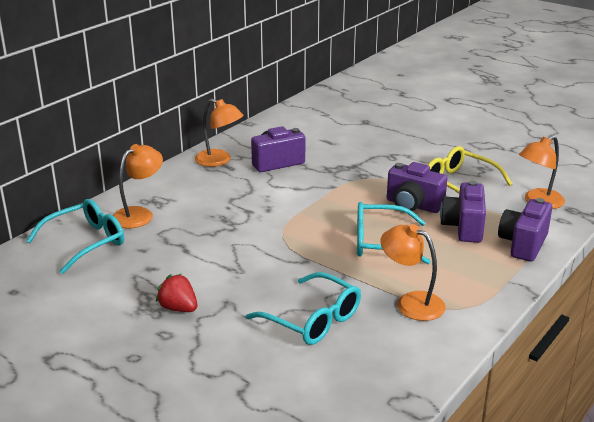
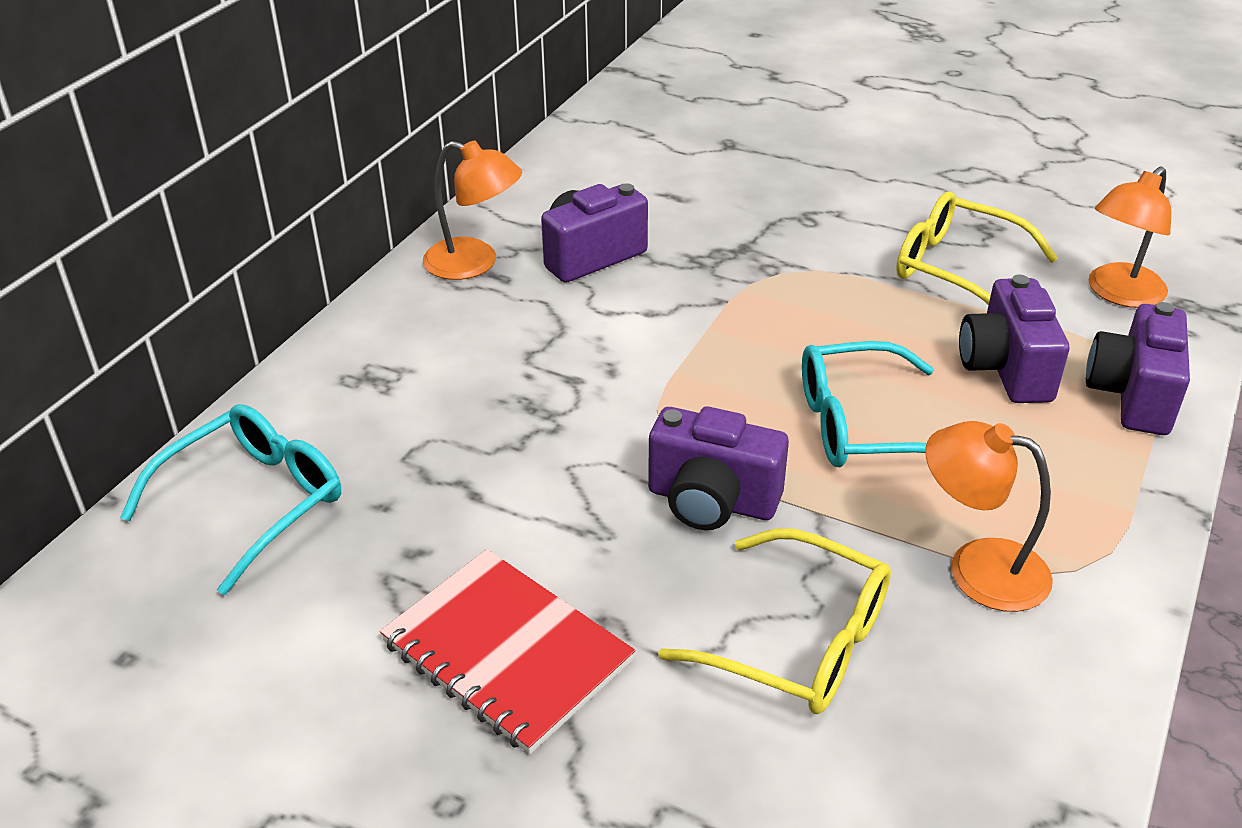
camera: 10 degrees left, 10 degrees up
orange lamp [113,144,163,228] -> none
red strawberry [156,274,197,312] -> red notebook [380,549,635,754]
turquoise glasses [246,272,361,345] -> yellow glasses [658,528,891,714]
purple camera [387,162,448,213] -> purple camera moved to [648,406,789,530]

